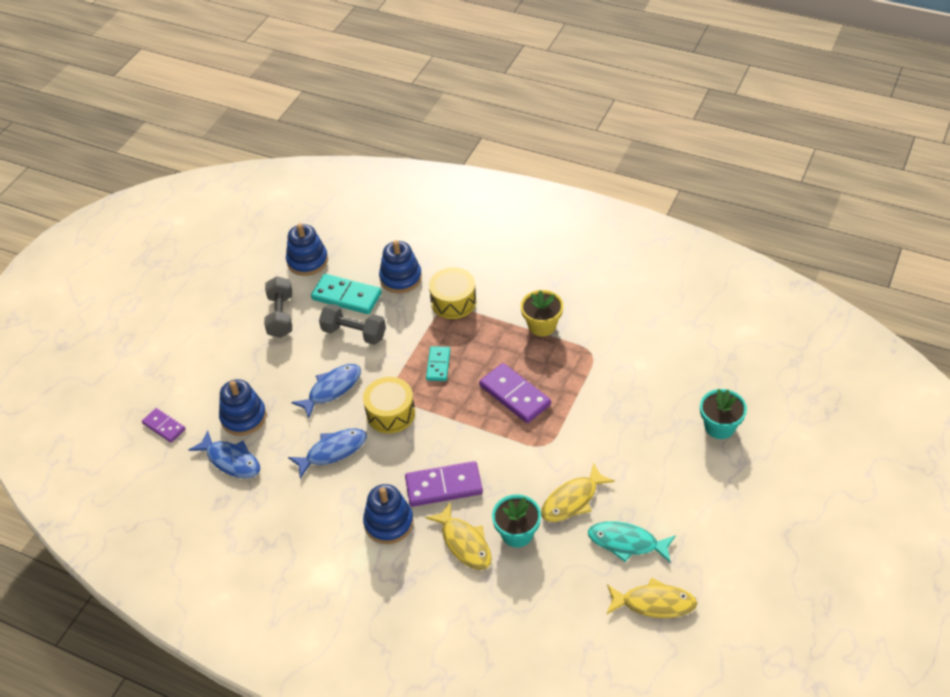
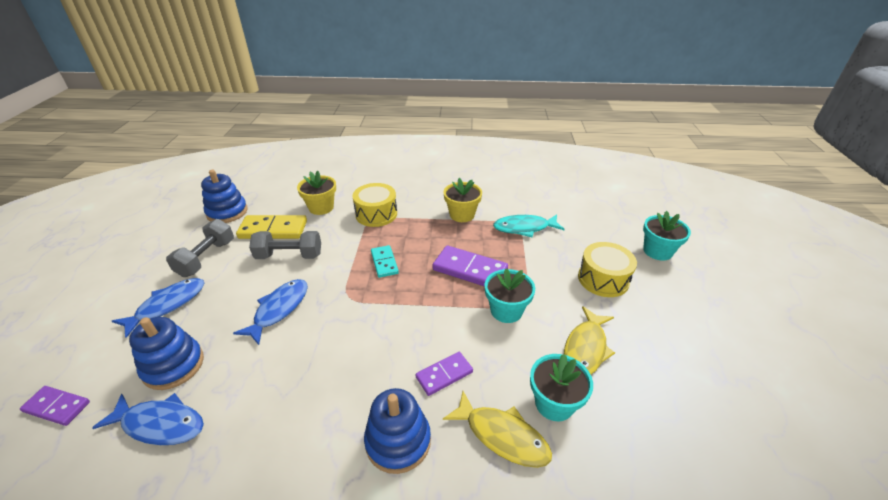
camera: 25 degrees left, 10 degrees down
grey dumbbell [264,276,292,338] -> grey dumbbell turned 45 degrees clockwise [166,219,234,277]
blue fish [288,428,367,478] -> blue fish moved to [112,278,204,338]
turquoise domino [311,274,382,314] -> yellow domino [236,215,307,239]
yellow drum [363,377,415,433] -> yellow drum moved to [578,242,637,297]
blue stacking toy [379,240,422,293] -> yellow flower pot [297,171,336,215]
purple domino [405,461,483,507] -> purple domino [416,352,473,396], size x0.61
turquoise fish [588,521,676,563] -> turquoise fish moved to [493,215,565,237]
yellow fish [607,578,697,618] -> none
none -> turquoise flower pot [485,268,535,323]

